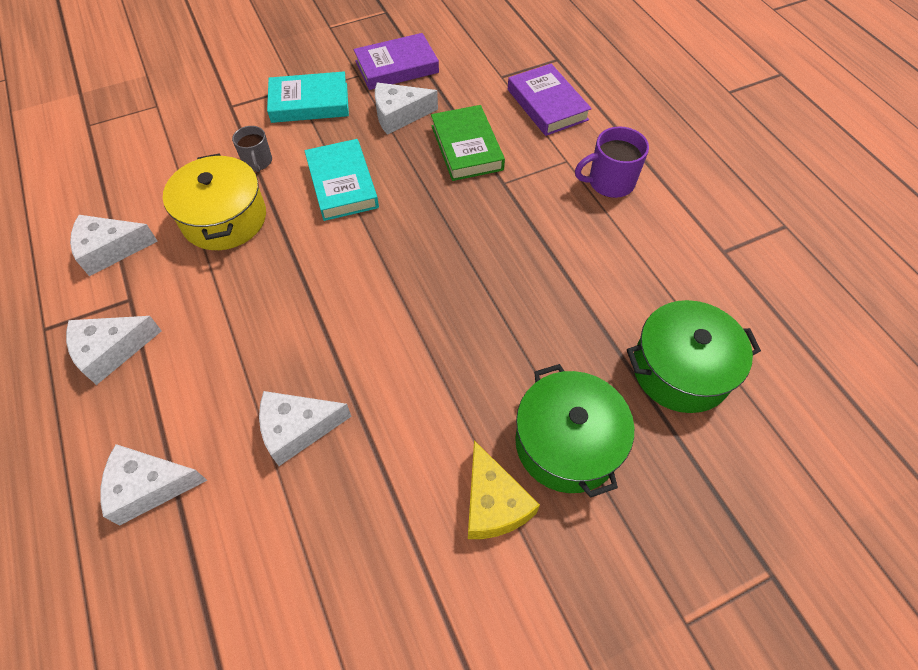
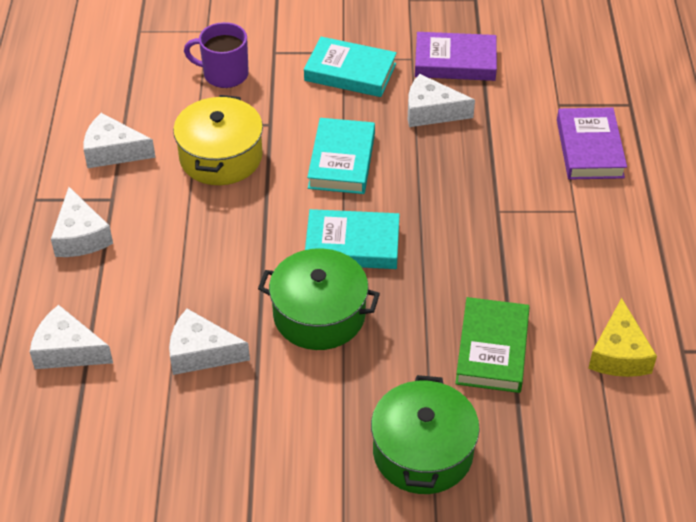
camera: 25 degrees right, 10 degrees down
white cheese [66,316,162,385] -> white cheese turned 105 degrees counterclockwise [51,187,113,257]
grey mug [232,126,272,172] -> none
green book [431,105,505,181] -> green book moved to [455,297,530,393]
yellow cheese [468,440,540,539] -> yellow cheese moved to [588,298,657,377]
purple mug [575,127,649,198] -> purple mug moved to [184,22,249,88]
green pot [627,300,761,413] -> green pot moved to [258,248,380,350]
none -> turquoise book [305,209,400,269]

